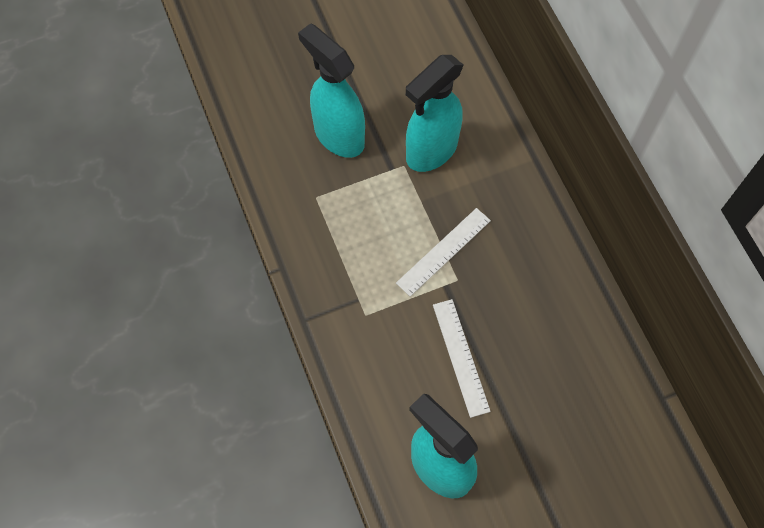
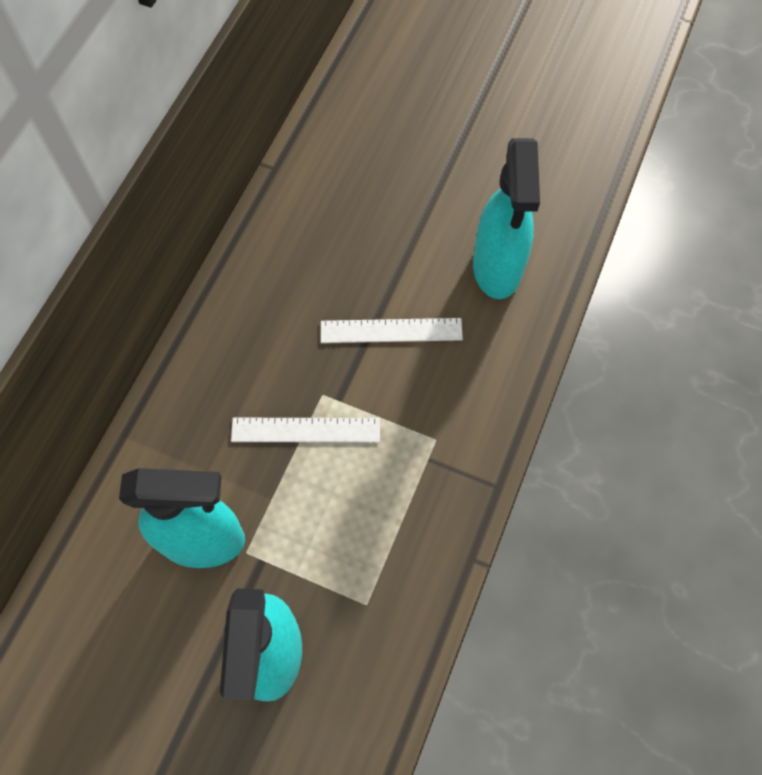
camera: 135 degrees left, 0 degrees up
white ruler [433,299,491,418] -> white ruler turned 60 degrees clockwise [321,318,463,343]

